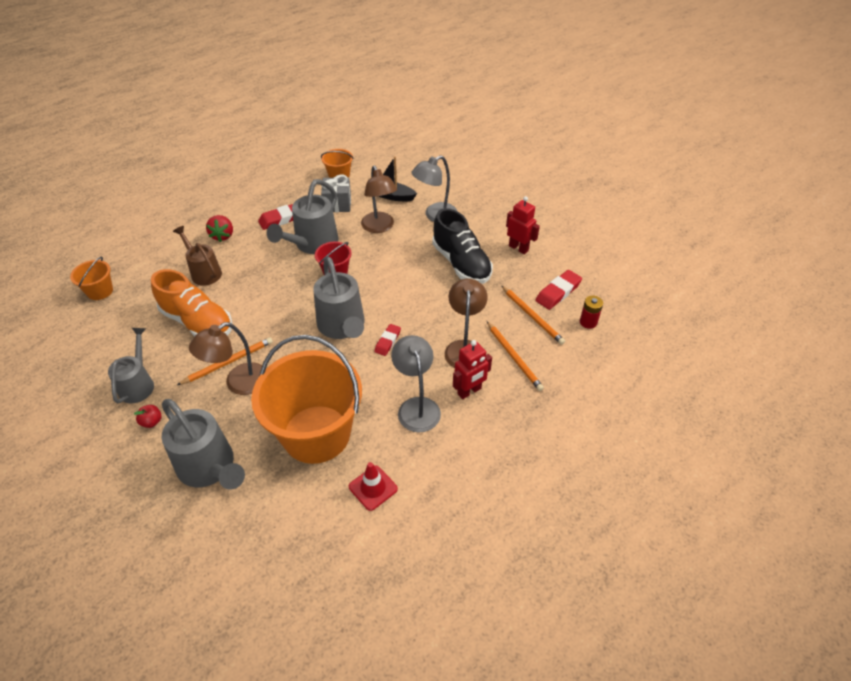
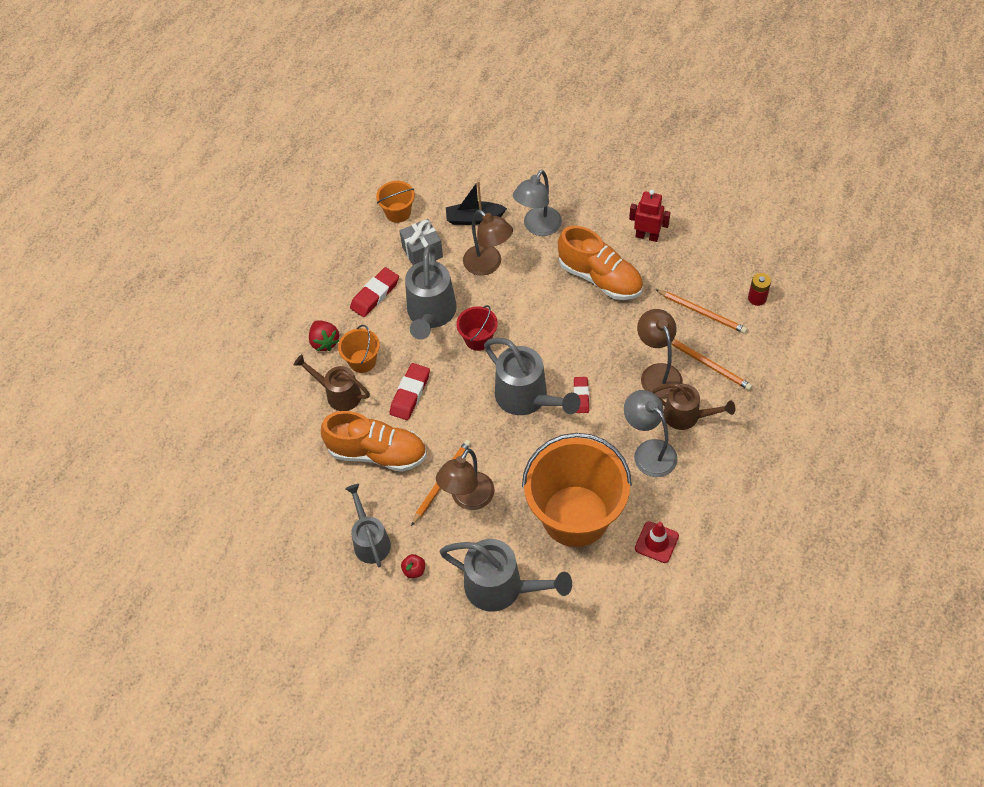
camera: 20 degrees left, 10 degrees up
orange bucket [70,257,113,300] -> orange bucket moved to [338,325,380,373]
black shoe [432,208,493,284] -> orange shoe [558,226,643,300]
red robot [453,340,492,399] -> brown watering can [651,383,735,430]
red eraser [536,270,582,310] -> red eraser moved to [390,363,430,420]

